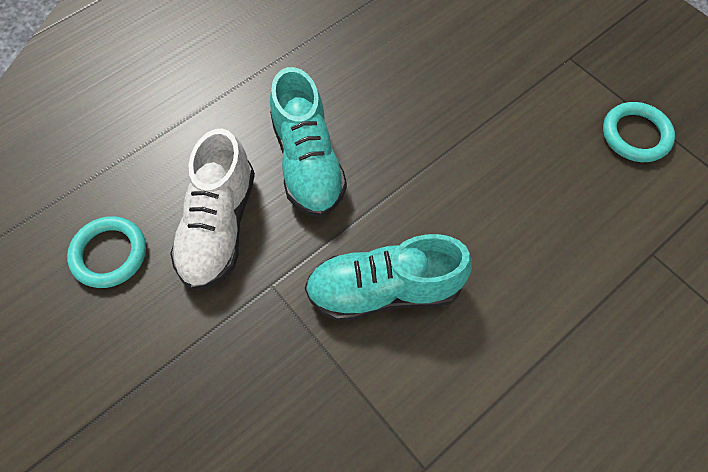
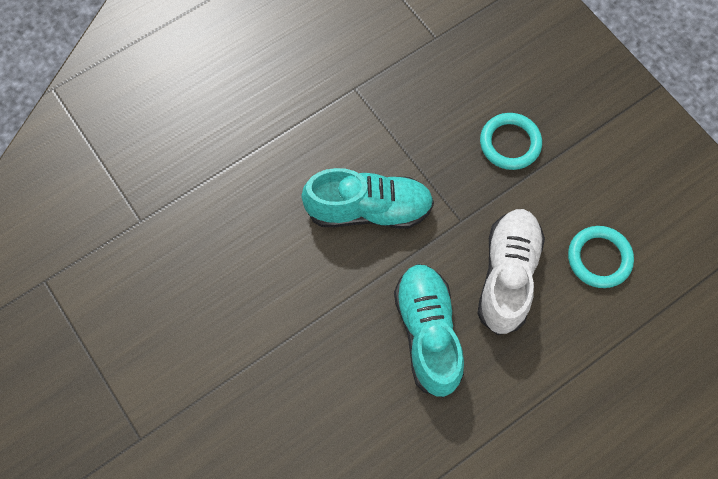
camera: 175 degrees left, 5 degrees up
turquoise ring [603,102,675,162] -> turquoise ring moved to [480,113,542,170]

